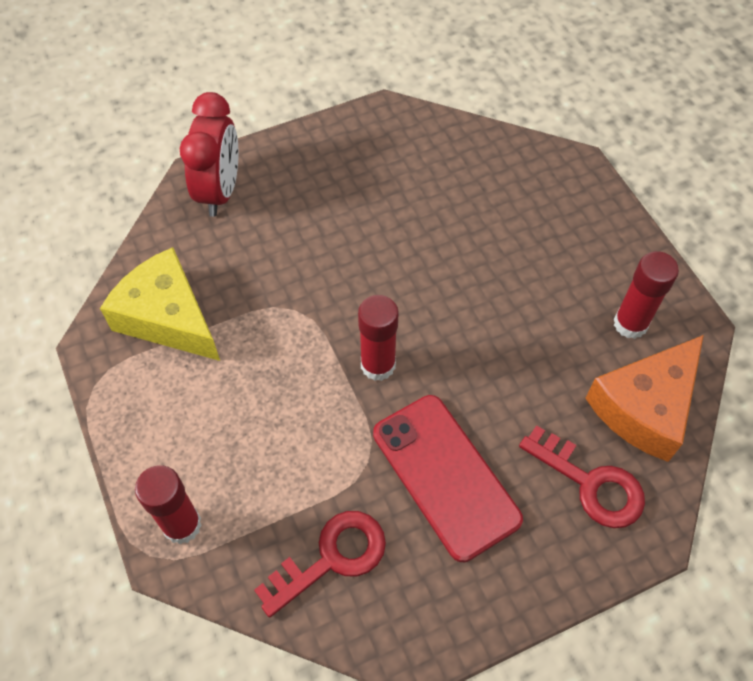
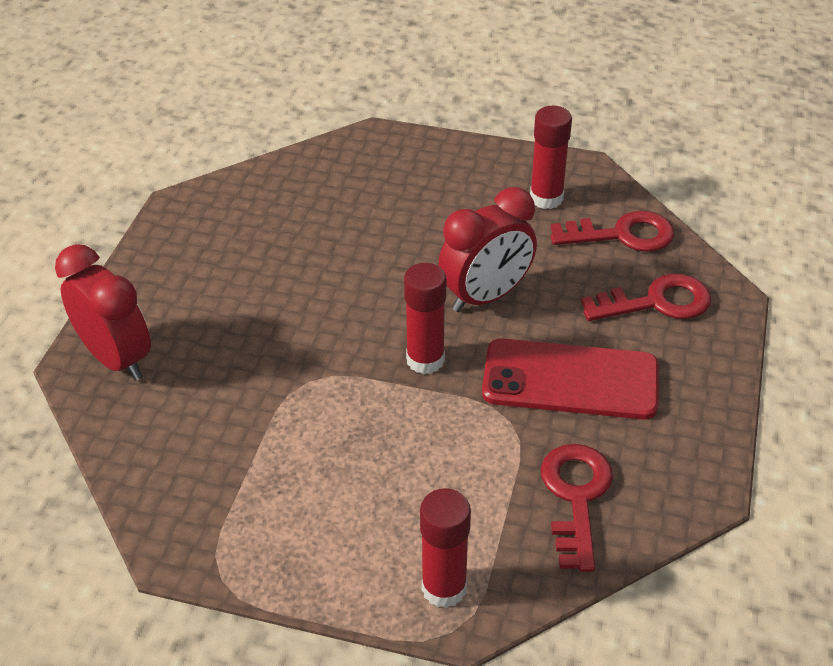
camera: 50 degrees left, 15 degrees down
yellow cheese [100,247,220,361] -> none
orange cheese [585,335,704,462] -> red key [551,211,675,252]
none -> red clock [438,187,537,312]

